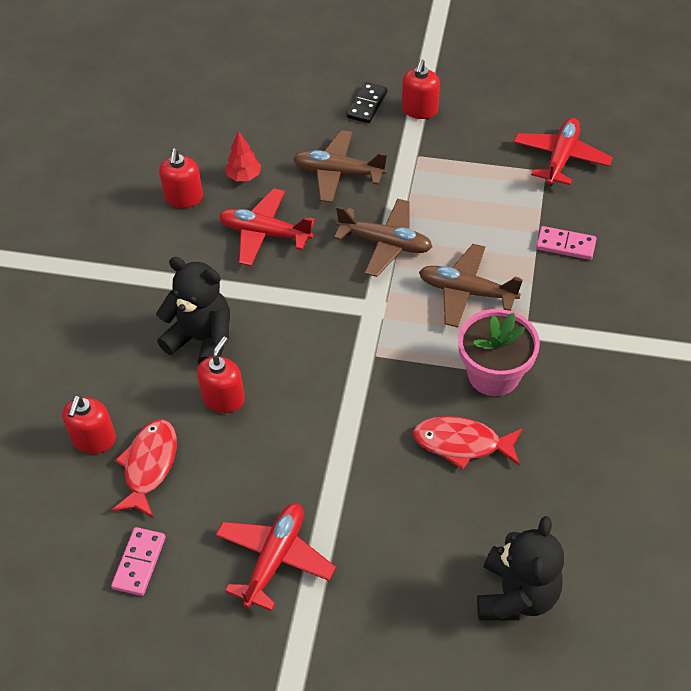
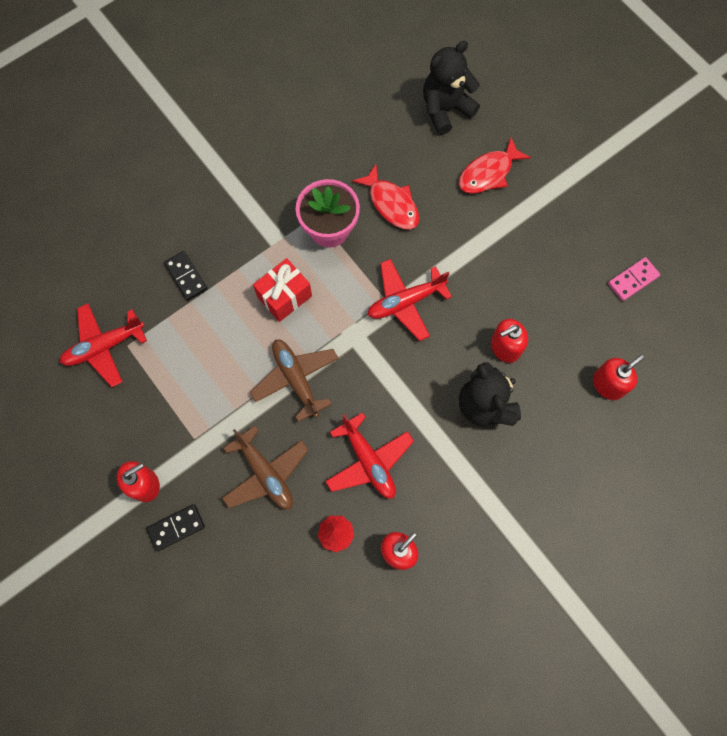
camera: 140 degrees left, 20 degrees up
red fish [111,419,177,518] -> red fish moved to [459,137,531,194]
red plane [216,503,336,611] -> red plane moved to [368,259,452,341]
brown plane [419,244,523,327] -> red gift [253,258,312,322]
pink domino [536,226,597,260] -> black domino [164,251,207,301]

